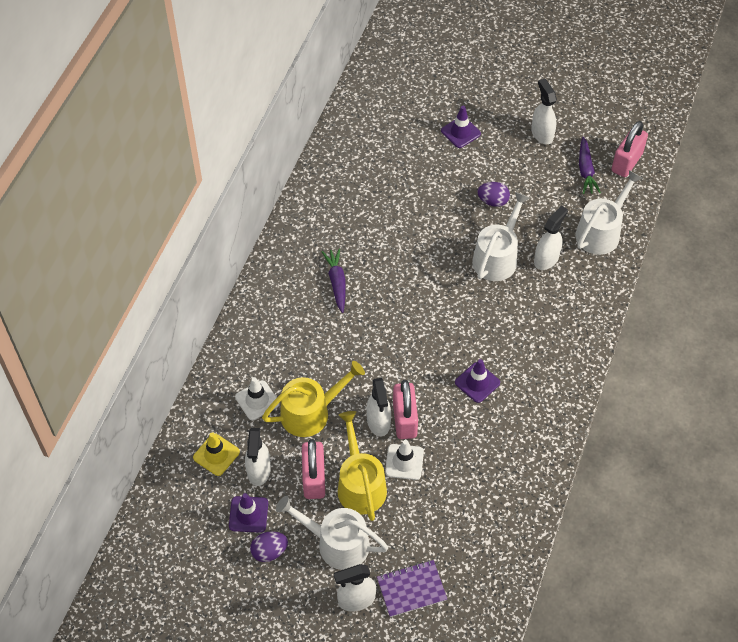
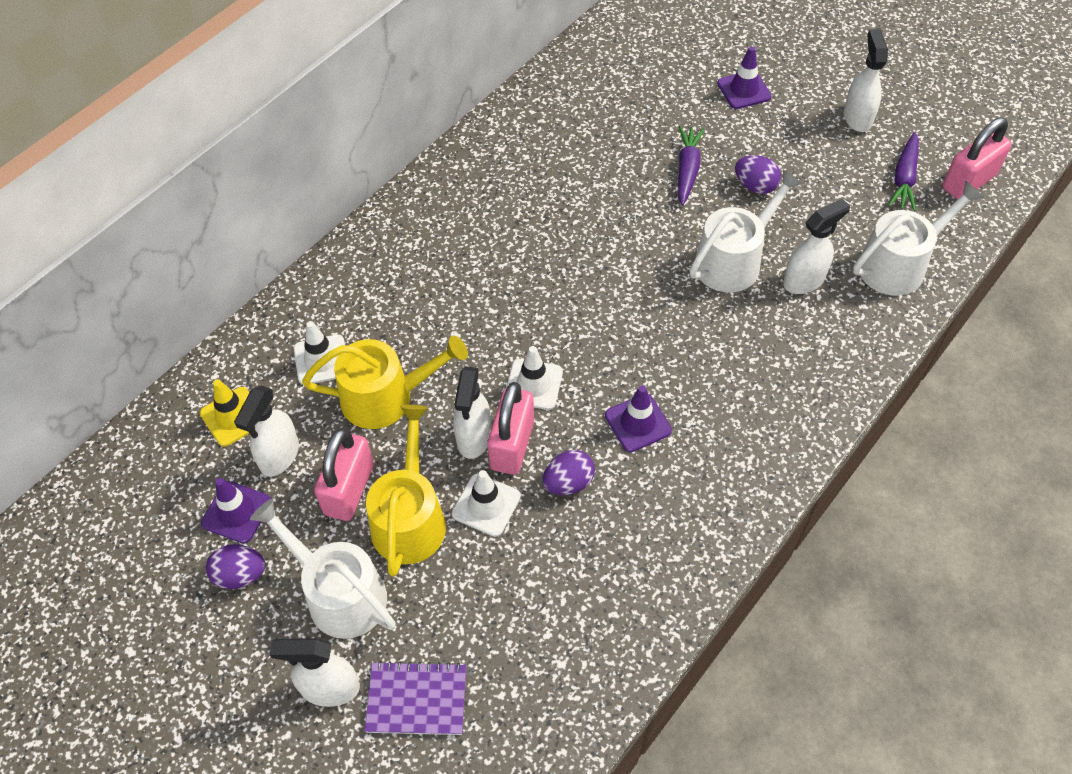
camera: 20 degrees right, 0 degrees up
purple carrot [322,248,346,313] -> purple carrot moved to [678,126,705,206]
none -> white traffic cone [506,346,563,410]
none -> purple egg [543,450,595,495]

